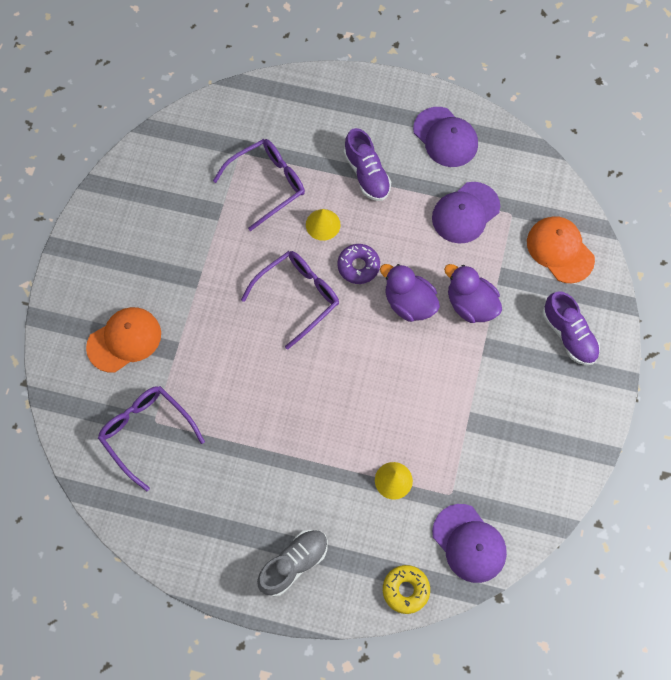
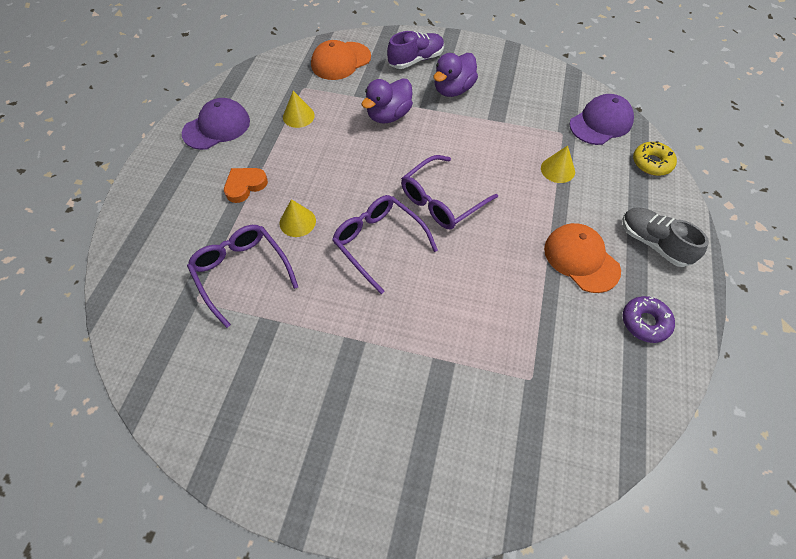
camera: 90 degrees left, 10 degrees down
orange cap [86,307,161,372] -> orange cap moved to [544,223,621,293]
purple glasses [98,386,205,491] -> purple glasses moved to [401,155,498,229]
purple donut [337,244,380,284] -> purple donut moved to [623,296,675,343]
purple shoe [344,128,391,201] -> orange heart [224,168,268,203]
purple duck [380,264,440,322] -> purple duck moved to [434,53,478,97]
purple cap [432,182,500,244] -> yellow cone [283,91,315,128]

